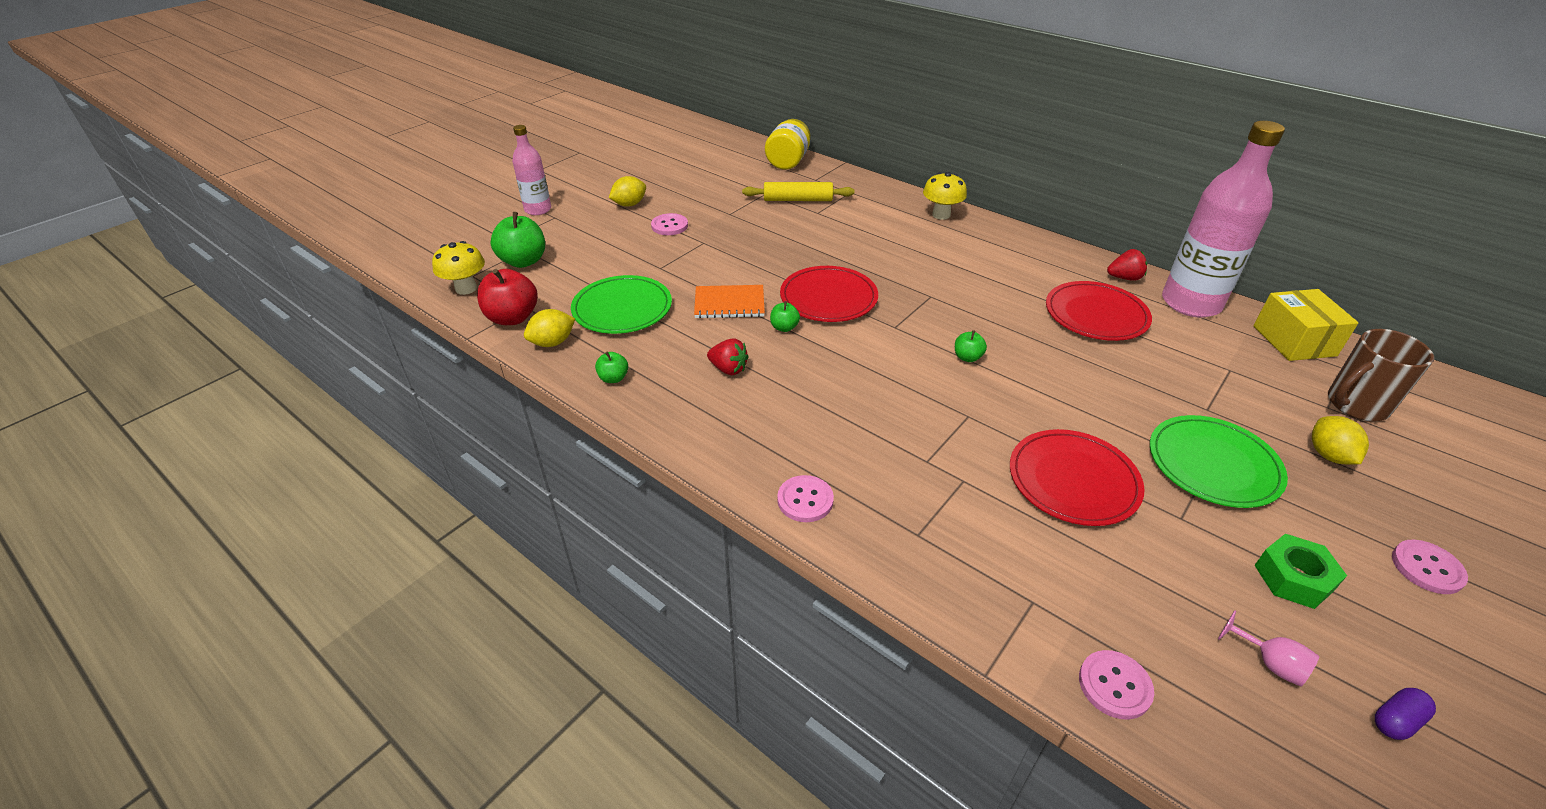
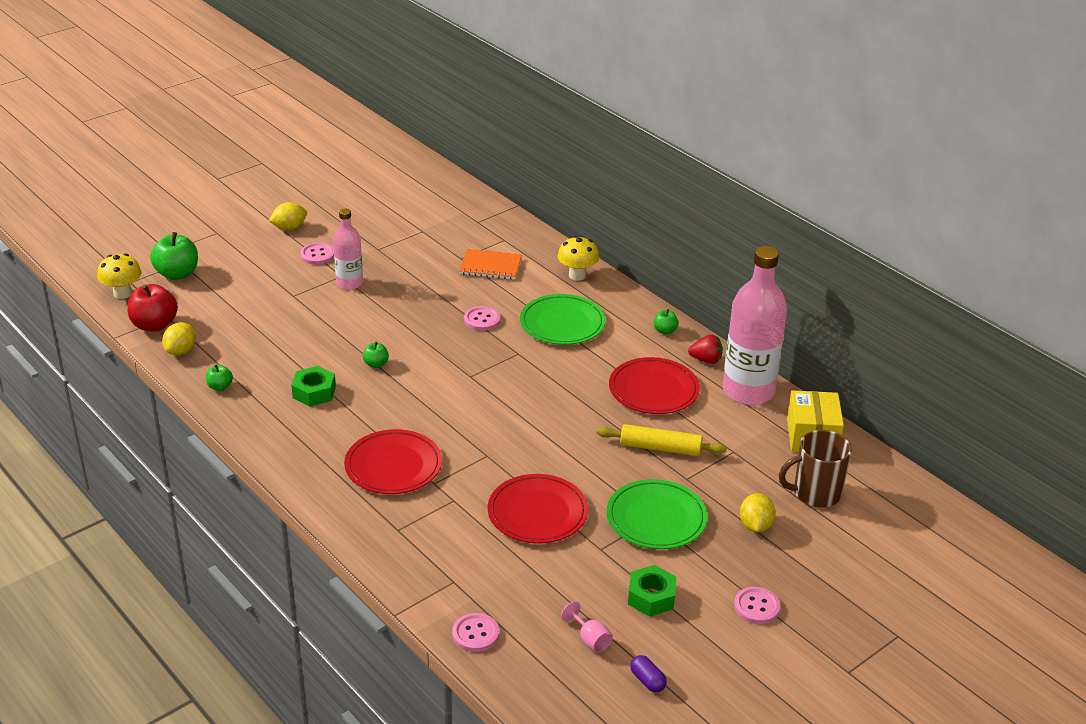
camera: 10 degrees right, 5 degrees down
pink bottle [512,125,551,215] -> pink bottle moved to [333,208,363,290]
yellow lemon [524,309,575,347] -> yellow lemon turned 45 degrees counterclockwise [162,322,196,355]
green plate [571,275,672,334] -> green plate moved to [520,294,606,345]
orange notebook [694,285,765,318] -> orange notebook moved to [459,249,522,280]
red strawberry [707,338,749,375] -> green nut [291,366,336,407]
yellow rolling pin [742,182,854,201] -> yellow rolling pin moved to [597,424,727,456]
yellow jar [765,119,810,170] -> none
pink button [777,475,834,522] -> pink button moved to [464,306,501,331]
red plate [780,266,878,322] -> red plate moved to [344,429,442,494]
green apple [955,330,987,362] -> green apple moved to [653,309,679,335]
purple capsule [1375,688,1436,740] -> purple capsule turned 75 degrees clockwise [630,655,667,693]

